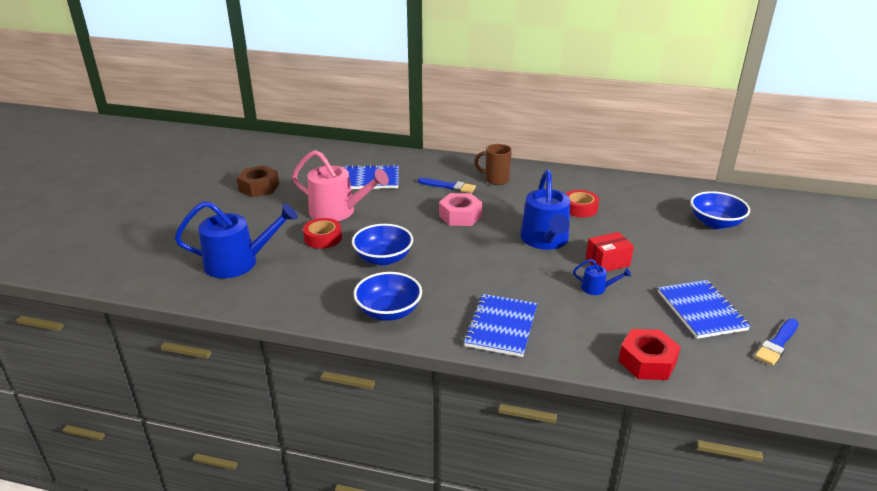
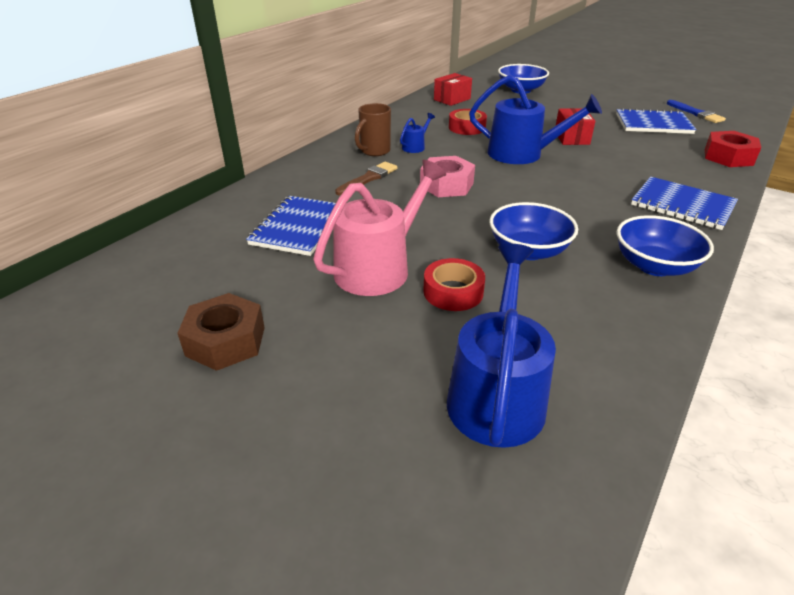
camera: 70 degrees left, 5 degrees up
blue brush [418,178,476,193] -> brown brush [335,162,398,196]
blue watering can [573,259,631,295] -> blue watering can moved to [400,113,435,153]
none -> red box [434,73,472,106]

